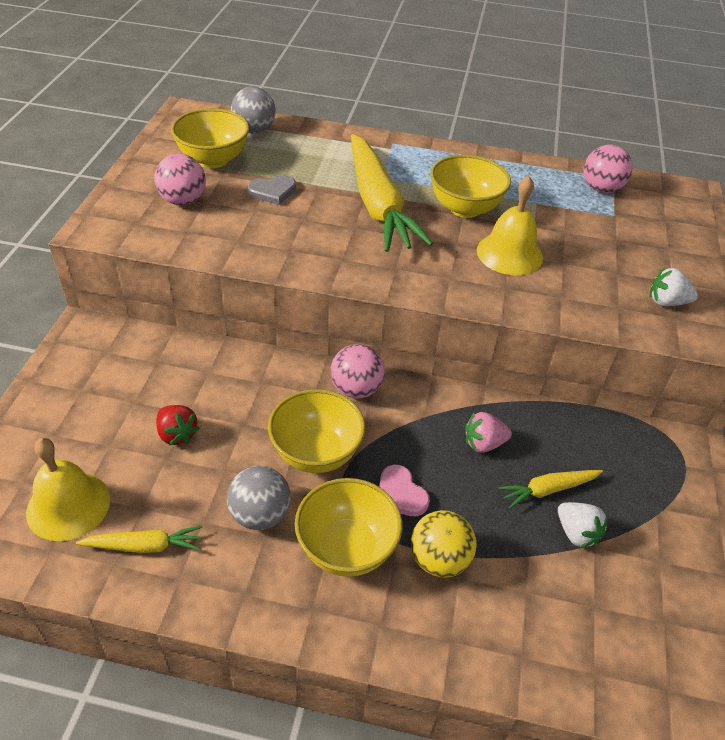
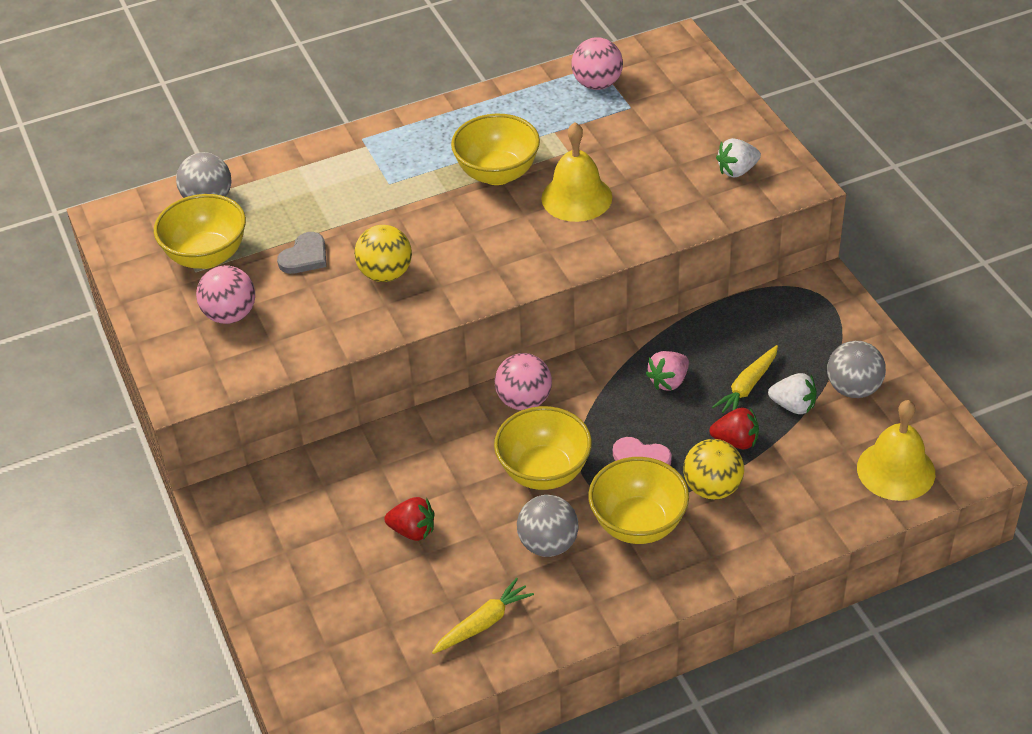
camera: 30 degrees left, 0 degrees up
yellow bell [26,438,110,541] -> yellow bell moved to [857,400,935,501]
yellow carrot [351,134,433,252] -> none
none -> yellow ball [354,225,412,282]
none -> red strawberry [709,407,759,449]
none -> grey ball [827,341,886,398]

